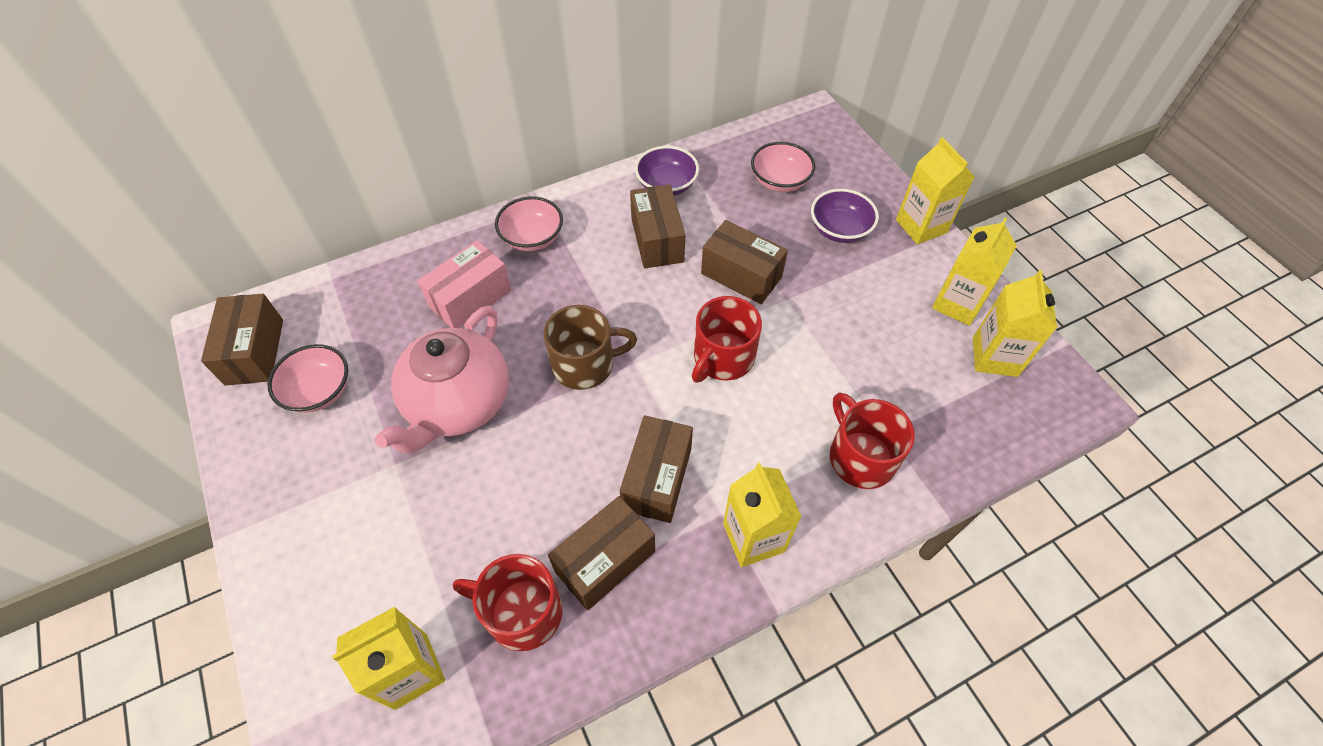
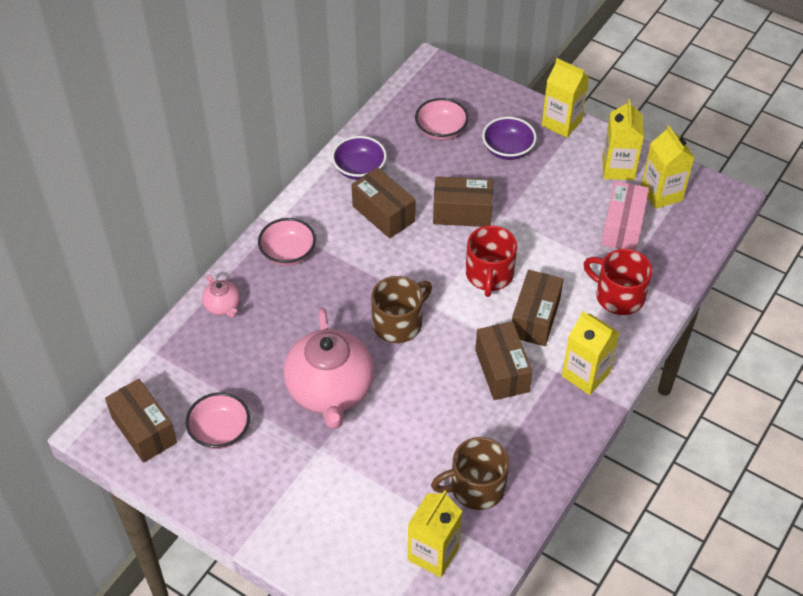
camera: 30 degrees left, 5 degrees down
pink box [417,240,512,328] -> pink box moved to [601,181,649,251]
red mug [453,554,562,651] -> brown mug [431,437,509,510]
brown box [548,496,655,611] -> brown box moved to [512,270,564,346]
none -> pink teapot [202,275,240,318]

